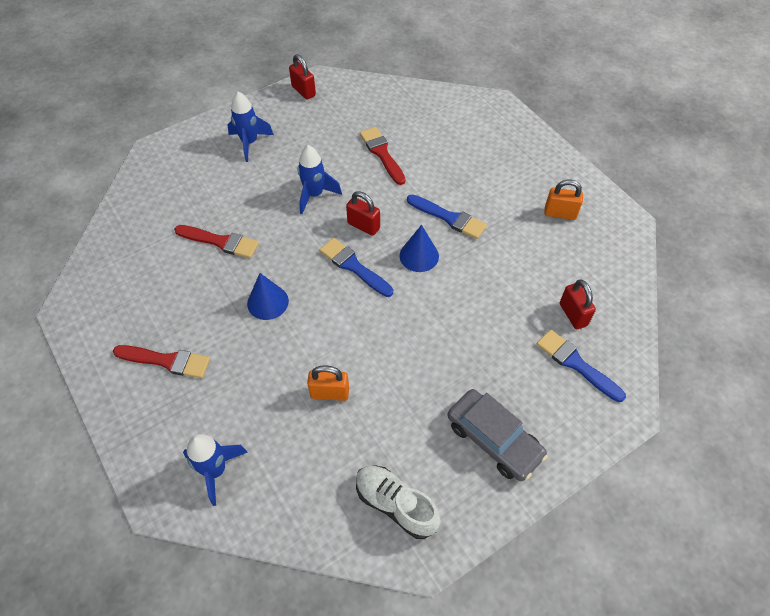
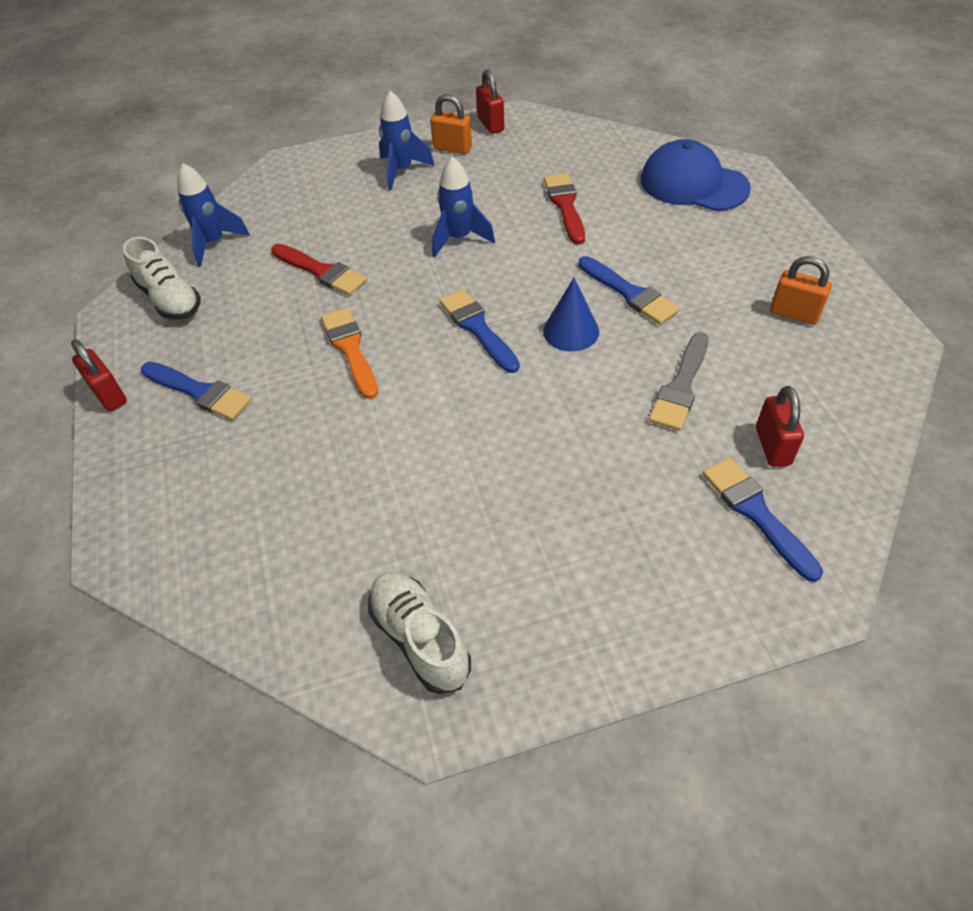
camera: 20 degrees right, 5 degrees down
red brush [113,345,210,378] -> blue brush [141,362,252,420]
blue rocket [183,434,248,506] -> blue rocket moved to [177,163,250,267]
blue cone [247,273,289,320] -> orange brush [321,308,378,399]
orange padlock [307,365,349,401] -> orange padlock moved to [430,94,472,154]
red padlock [346,191,380,236] -> red padlock moved to [71,339,127,411]
grey car [447,389,548,481] -> none
none -> white shoe [123,237,201,320]
none -> blue cap [641,139,751,211]
none -> grey brush [649,332,709,431]

